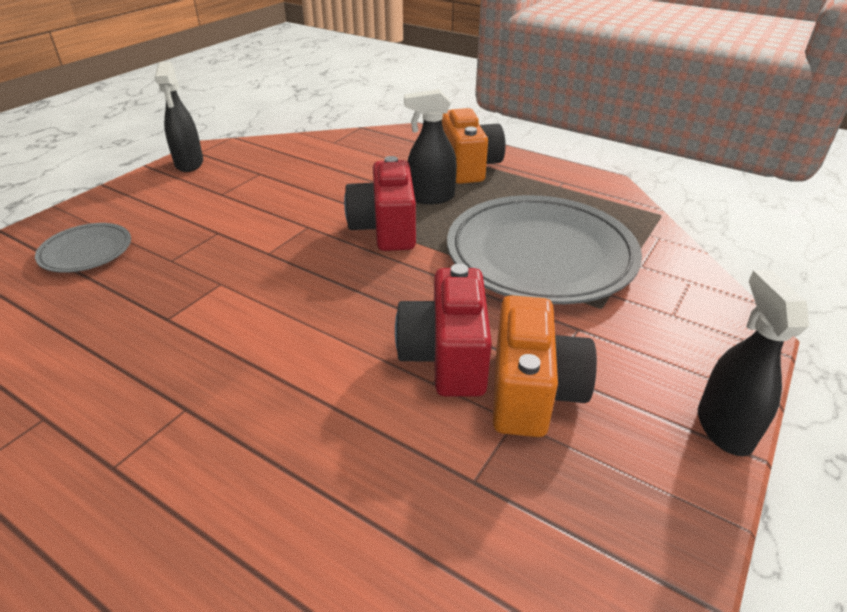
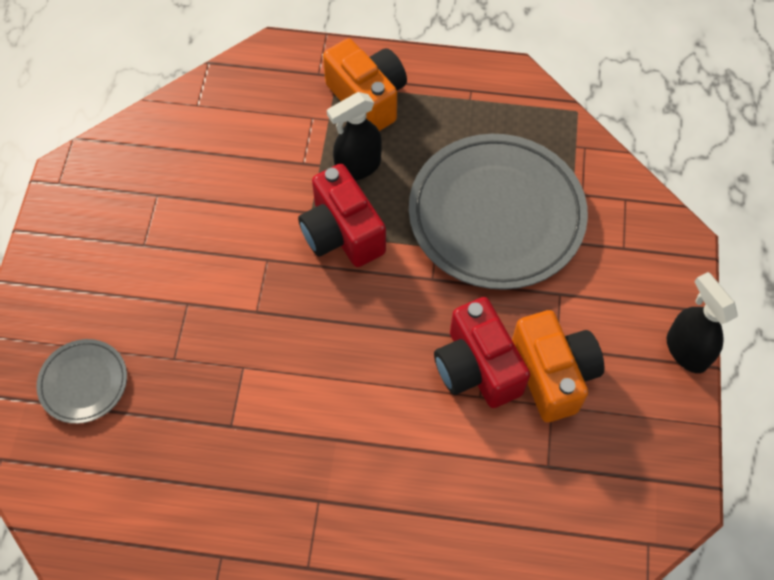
camera: 25 degrees left, 25 degrees up
black spray bottle [155,61,203,172] -> none

